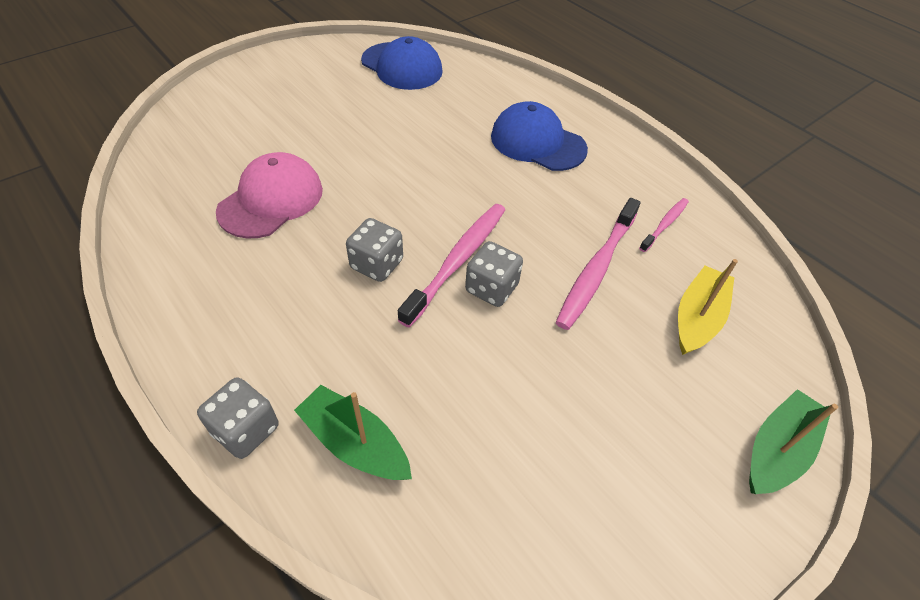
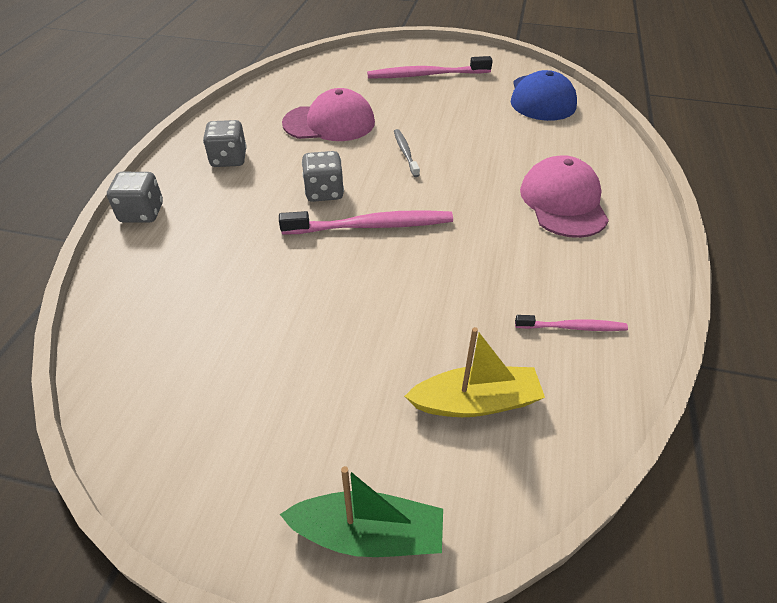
camera: 55 degrees right, 5 degrees down
green boat [294,385,412,480] -> none
grey dice [465,241,523,307] -> grey dice moved to [203,120,247,167]
blue cap [491,101,588,171] -> pink cap [520,155,609,238]
pink toothbrush [555,198,641,330] -> pink toothbrush moved to [367,56,493,78]
none -> grey toothbrush [394,129,420,177]

